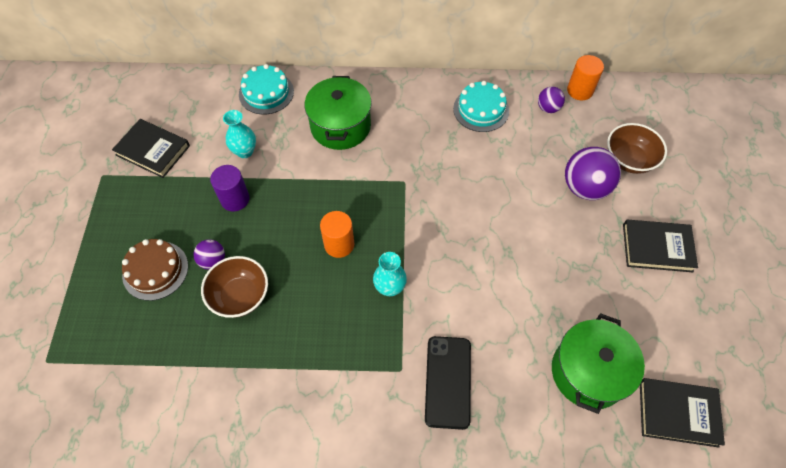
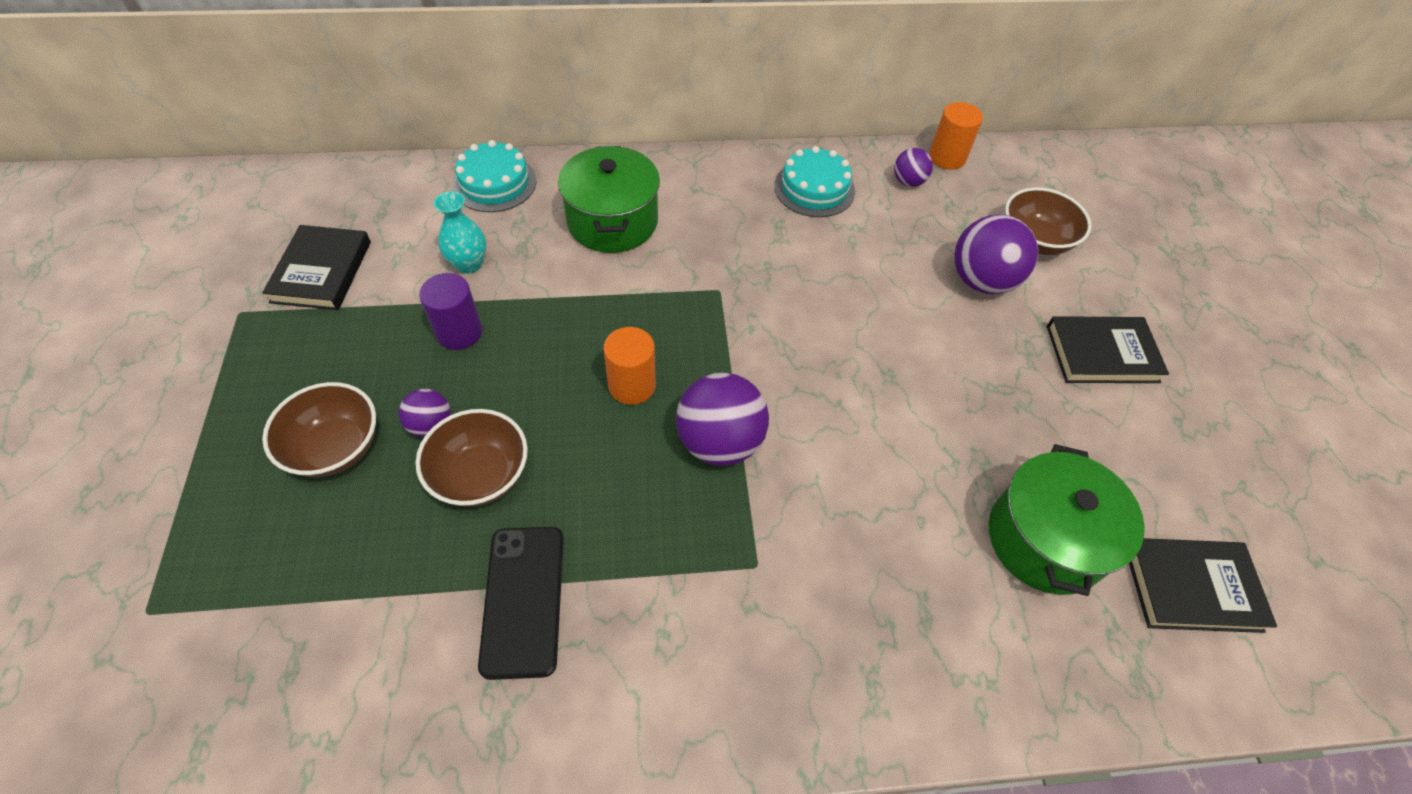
camera: 10 degrees left, 5 degrees down
black book [112,119,190,178] -> black book turned 75 degrees clockwise [262,225,371,310]
brown cake [122,239,188,301] -> brown bowl [262,382,376,477]
turquoise vase [373,252,407,296] -> purple ball [676,373,769,466]
black phone [425,336,471,430] -> black phone moved to [478,527,564,680]

